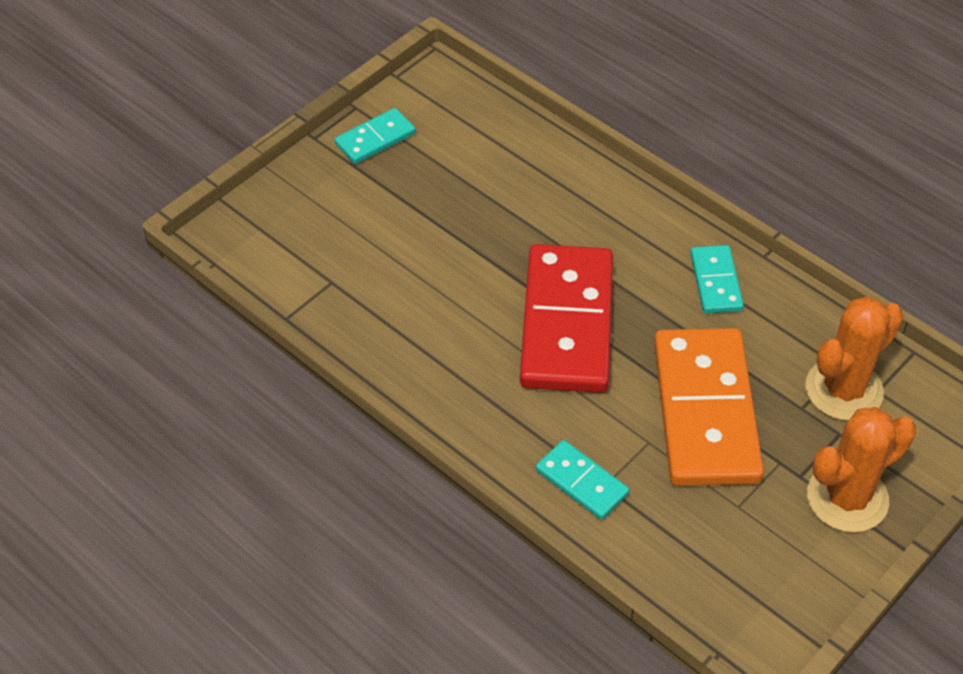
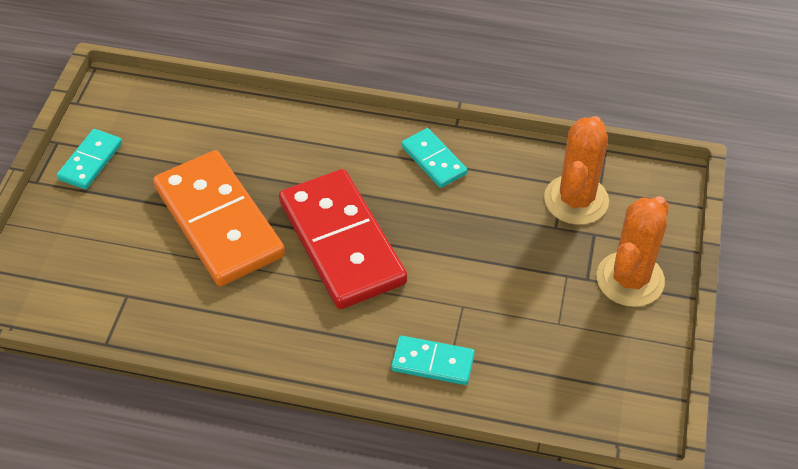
camera: 30 degrees left, 0 degrees up
orange domino [654,328,764,486] -> orange domino moved to [153,150,285,286]

